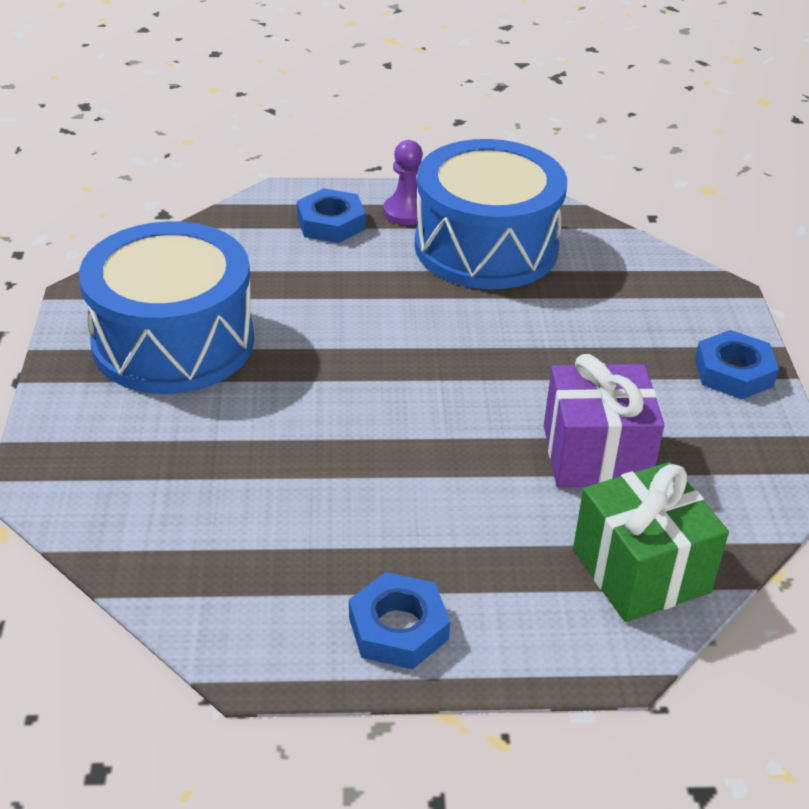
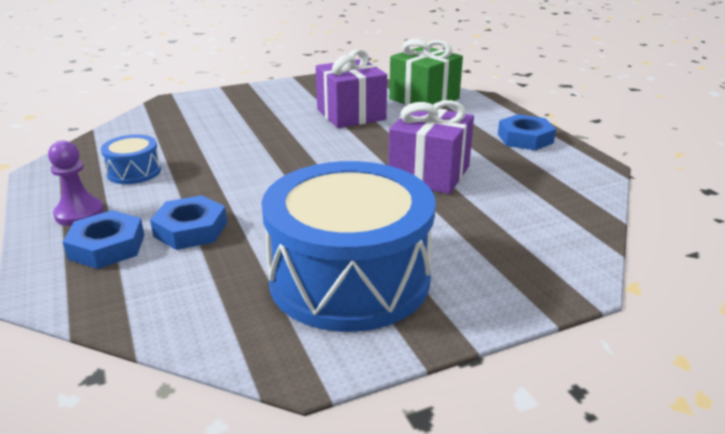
camera: 110 degrees left, 10 degrees down
blue drum [415,139,567,289] -> blue drum [101,134,161,184], size x0.43
blue nut [695,330,779,399] -> blue nut moved to [150,195,227,250]
none -> purple gift [388,100,474,194]

